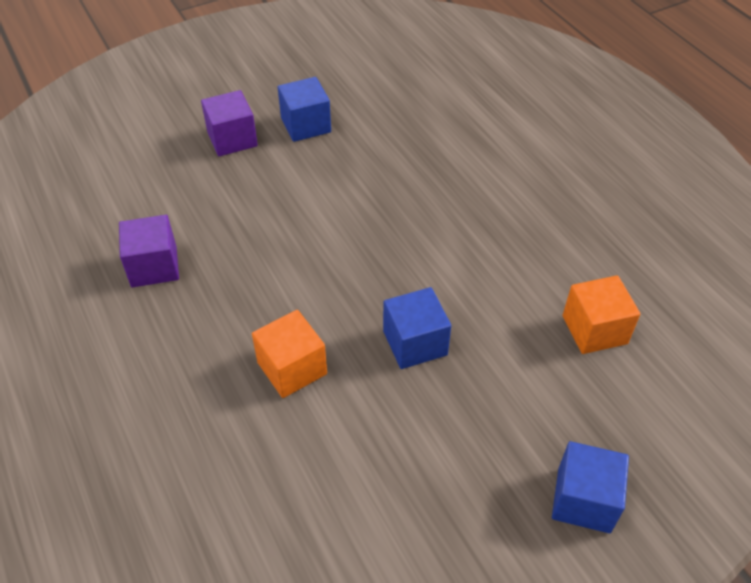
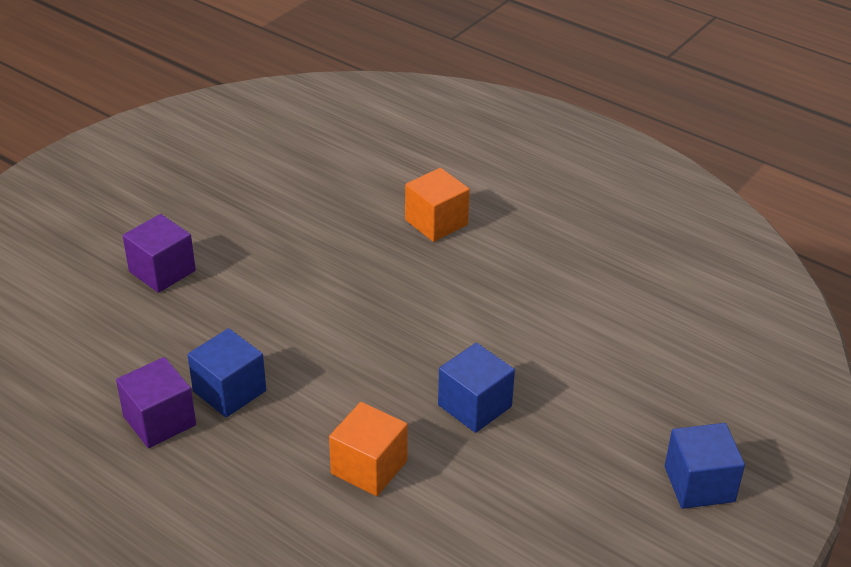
camera: 25 degrees left, 10 degrees down
blue cube [278,77,331,142] -> blue cube moved to [188,328,266,417]
orange cube [563,275,640,354] -> orange cube moved to [405,168,470,242]

